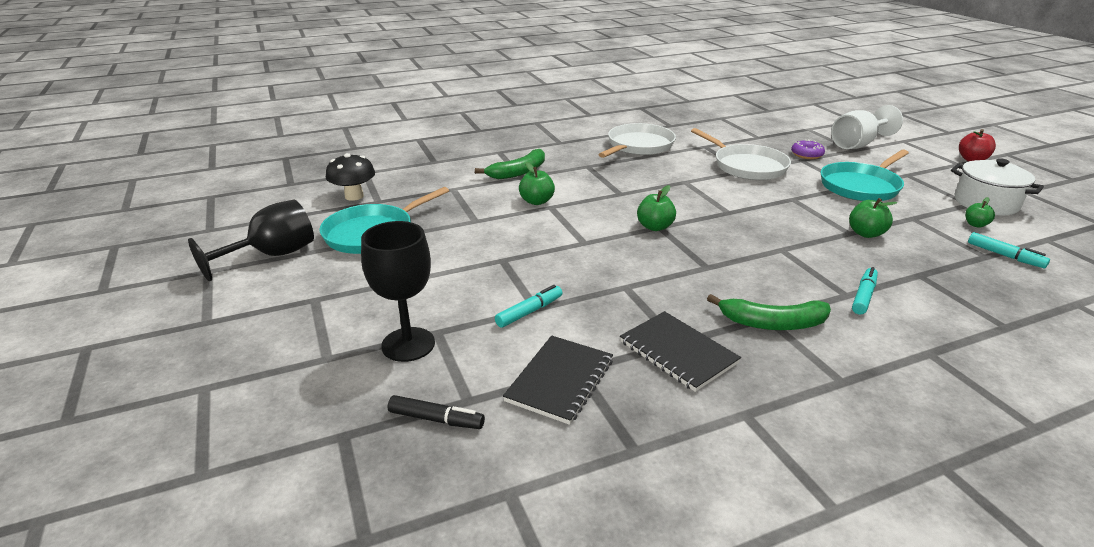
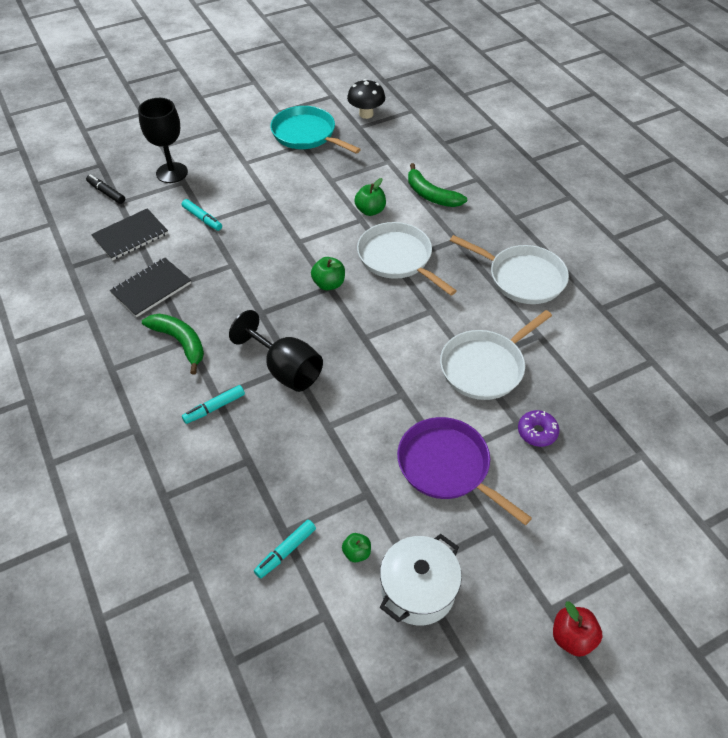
camera: 85 degrees right, 20 degrees up
black goblet [188,200,314,281] -> black goblet moved to [229,310,323,392]
black marker [388,395,485,429] -> black marker turned 120 degrees clockwise [86,174,125,204]
black notebook [503,335,613,425] -> black notebook turned 60 degrees counterclockwise [91,209,168,261]
green banana [707,294,831,330] -> green banana turned 135 degrees clockwise [142,314,204,375]
turquoise pan [820,150,909,201] -> purple pan [397,417,532,525]
white goblet [831,105,903,149] -> none
green apple [849,198,898,238] -> none
turquoise marker [852,267,878,315] -> turquoise marker turned 120 degrees clockwise [182,385,245,424]
none -> white pan [357,222,457,296]

